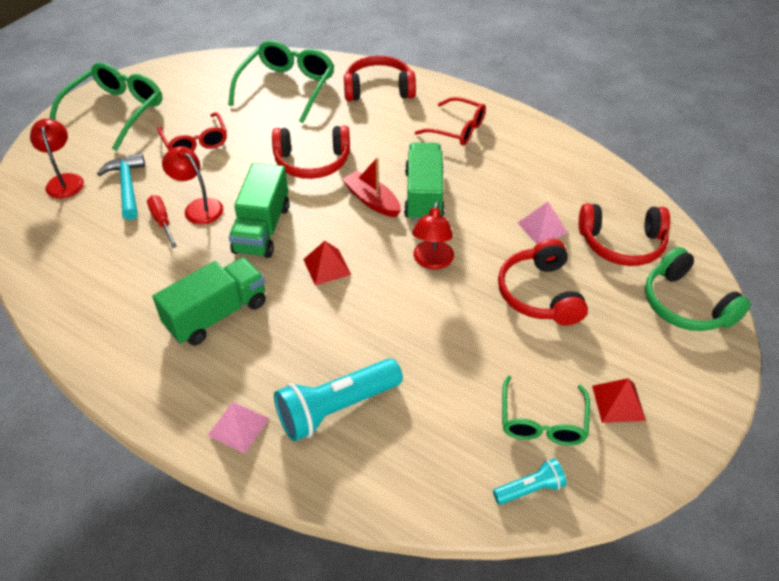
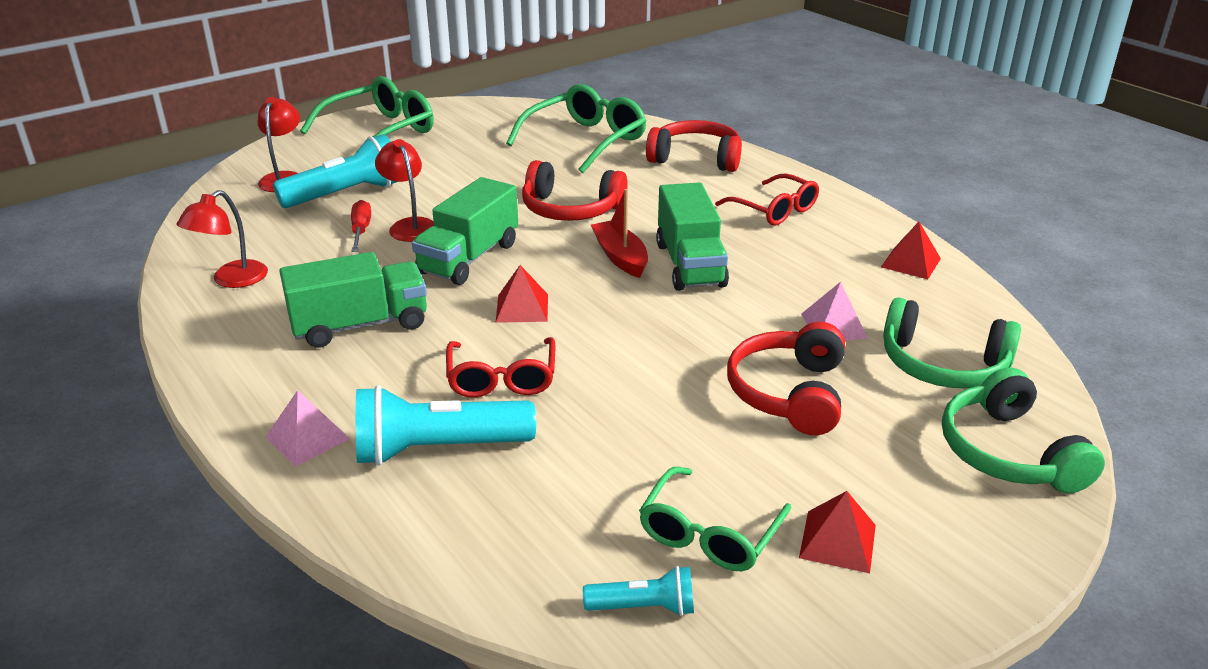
camera: 20 degrees right, 15 degrees down
turquoise hammer [97,153,145,220] -> turquoise flashlight [273,134,396,208]
red glasses [157,112,227,151] -> red glasses moved to [446,337,556,398]
green truck [404,142,445,221] -> green truck turned 150 degrees clockwise [656,182,729,291]
red lamp [412,202,454,270] -> red lamp moved to [176,190,268,288]
red headphones [579,204,670,266] -> green headphones [883,297,1021,388]
none -> red pyramid [881,222,941,279]

